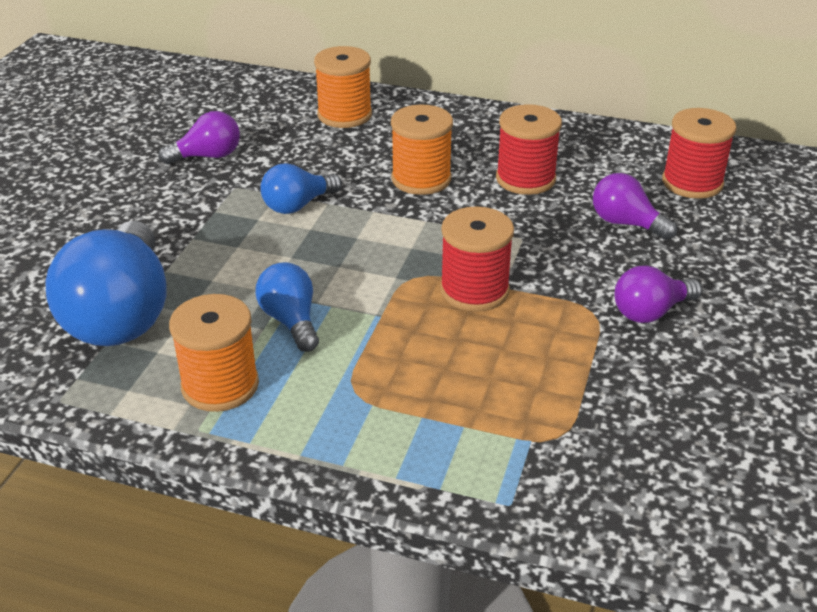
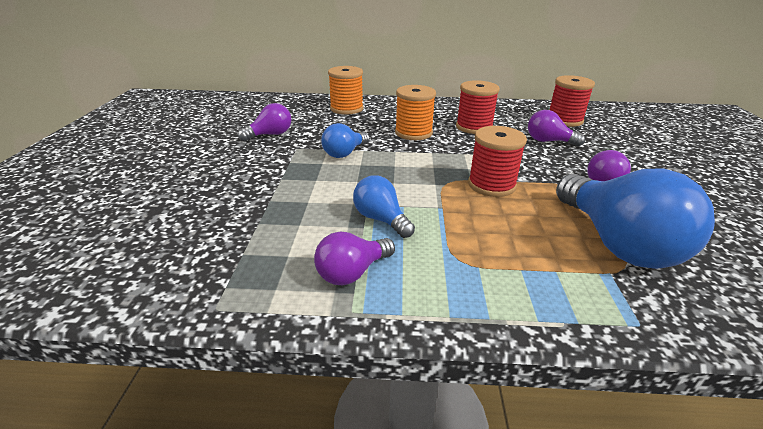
camera: 15 degrees left, 5 degrees down
blue light bulb [45,221,167,346] -> blue light bulb moved to [556,168,715,269]
orange spool [169,294,259,412] -> purple light bulb [314,232,395,285]

